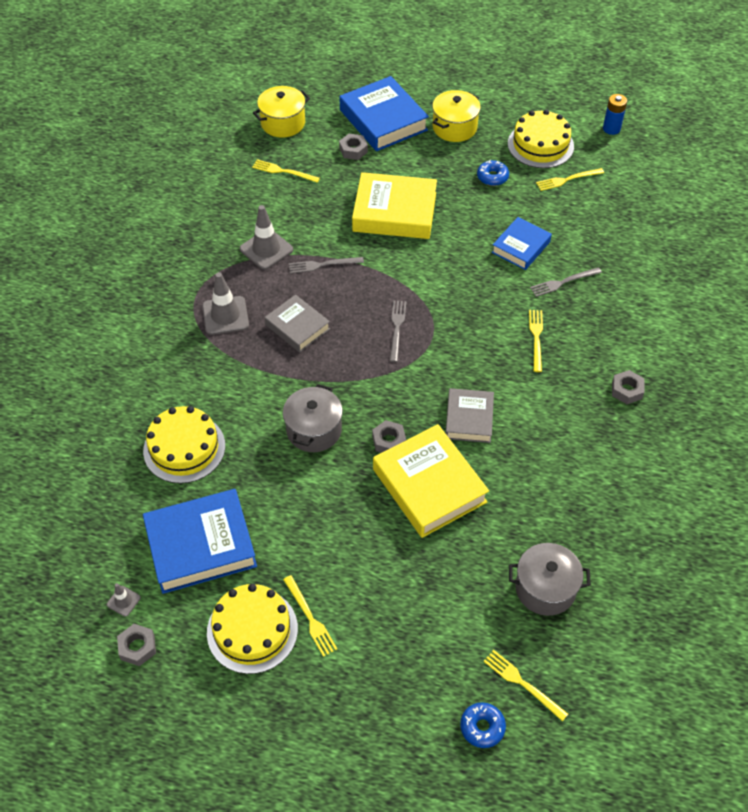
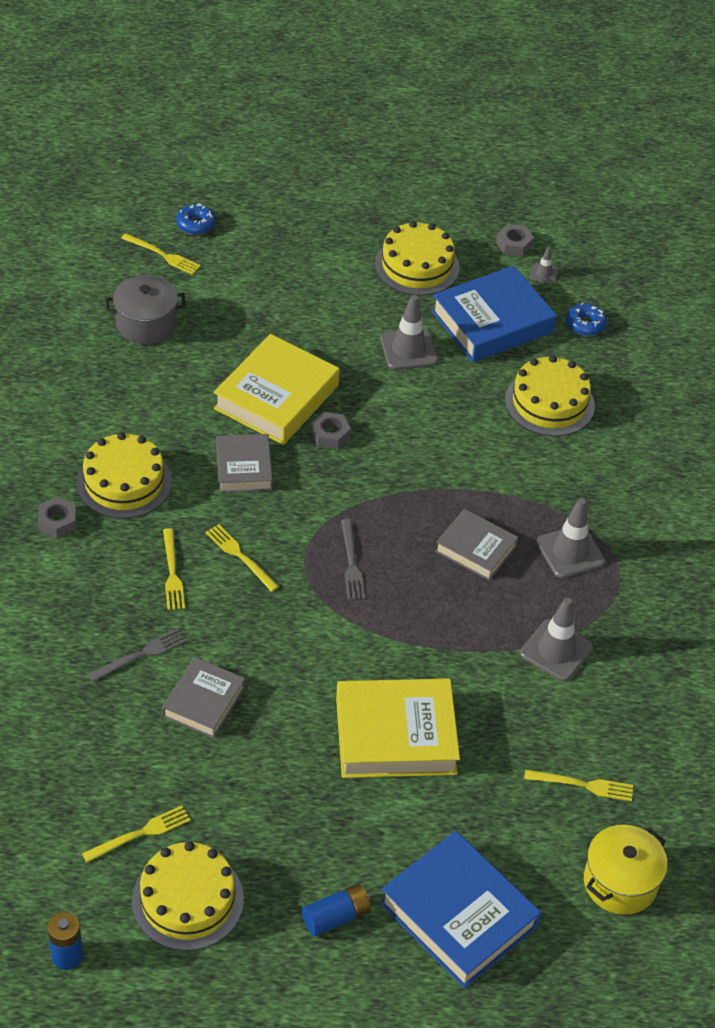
camera: 165 degrees right, 5 degrees down
grey pot [283,384,343,452] -> none
yellow fork [283,575,337,657] -> yellow fork moved to [206,524,279,592]
grey fork [289,257,364,274] -> none
grey nut [339,134,368,160] -> none
yellow book [373,424,489,538] -> yellow book turned 75 degrees clockwise [214,334,340,445]
yellow pot [432,90,481,142] -> blue battery [302,884,371,936]
blue donut [477,160,509,186] -> blue donut moved to [566,303,607,336]
blue book [492,217,552,270] -> grey book [162,657,245,738]
none -> yellow cake [77,432,172,519]
none -> grey traffic cone [380,295,438,370]

